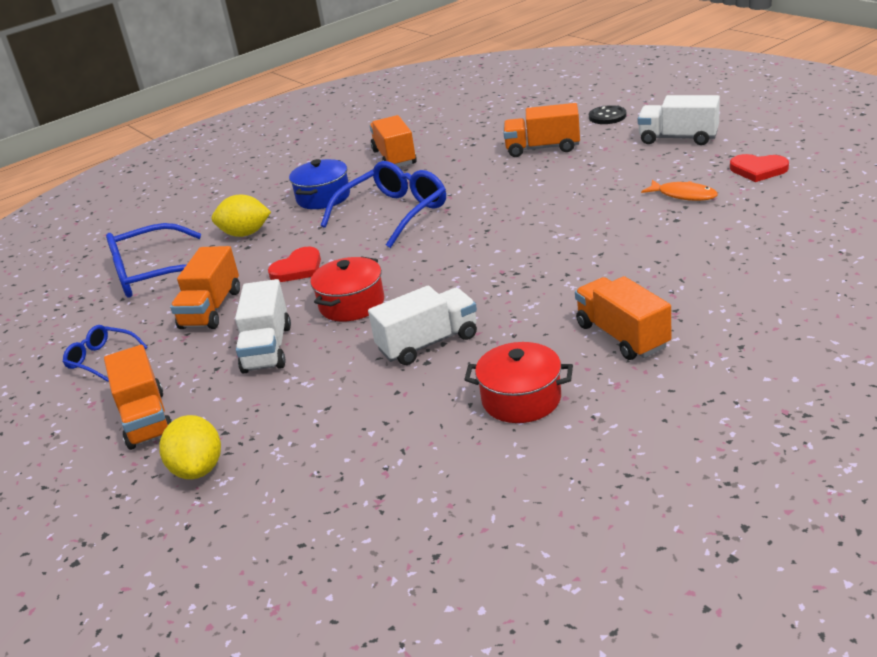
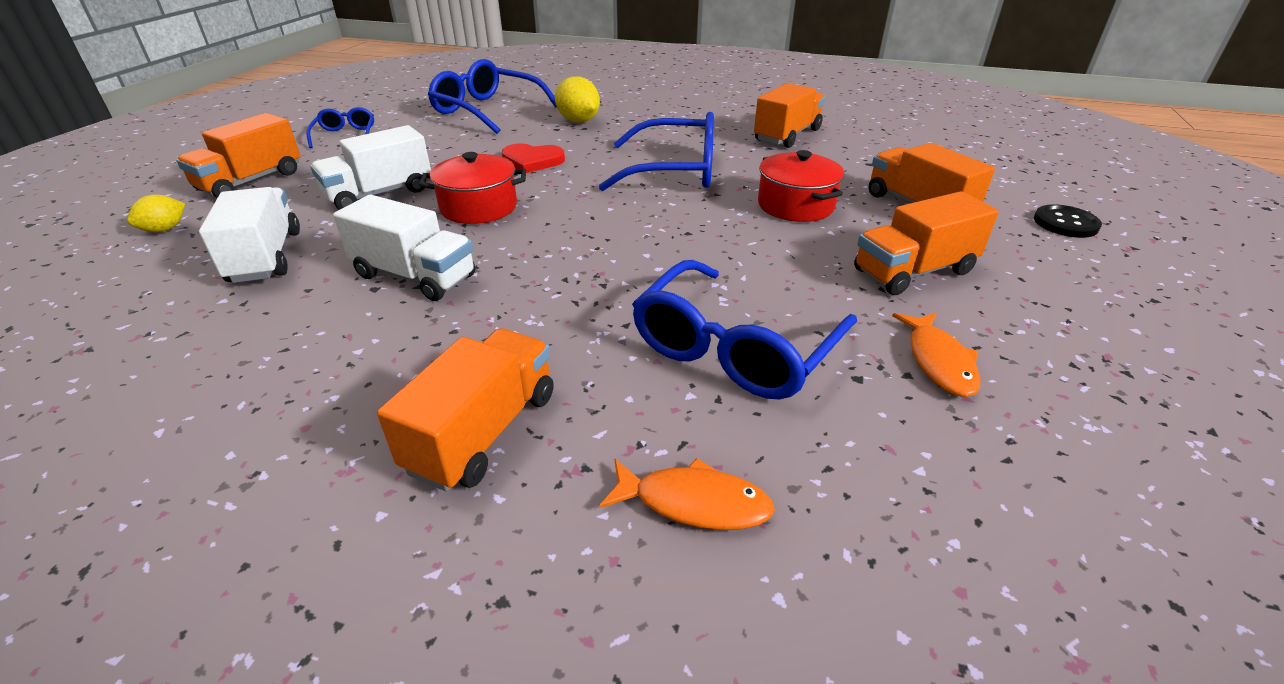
camera: 50 degrees right, 5 degrees up
yellow lemon [159,415,221,479] -> yellow lemon [127,195,185,232], size x0.61
orange truck [170,246,240,329] -> orange truck moved to [854,191,999,295]
blue pot [289,159,350,209] -> none
red pot [464,342,573,423] -> red pot moved to [758,150,844,222]
white truck [638,95,720,145] -> white truck moved to [199,187,300,283]
red heart [730,154,789,182] -> none
none -> orange fish [599,458,775,530]
none -> blue glasses [632,260,857,400]

